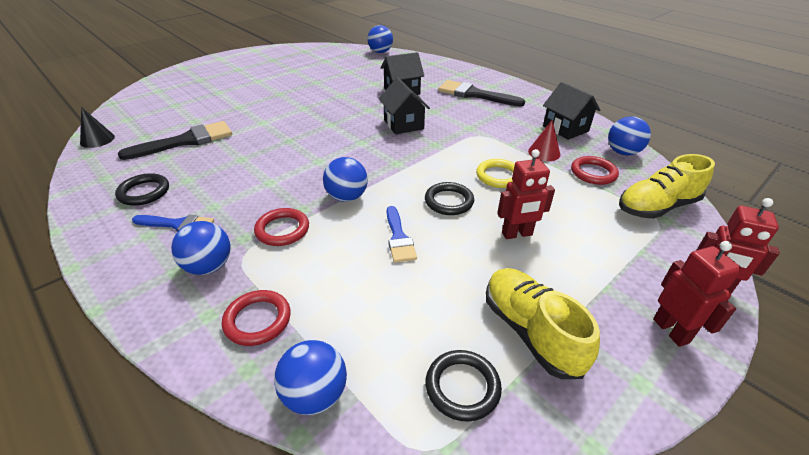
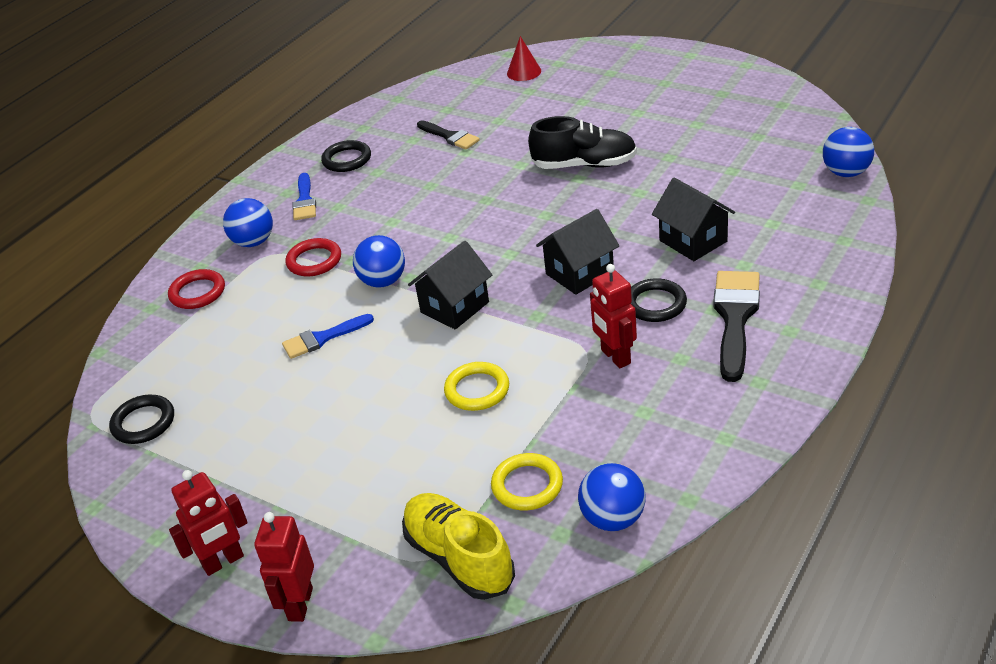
camera: 80 degrees right, 0 degrees up
black cone [80,107,115,148] -> none
black brush [118,121,232,160] -> black brush [417,120,480,150], size x0.61
blue ball [274,340,347,415] -> none
black ring [425,182,474,215] -> black ring moved to [630,278,687,322]
yellow shoe [486,268,600,379] -> none
red robot [497,149,555,239] -> red robot moved to [590,264,637,368]
red cone [528,120,560,161] -> red cone moved to [507,36,541,81]
black house [543,82,600,140] -> black house moved to [408,241,492,330]
red ring [571,156,619,185] -> yellow ring [491,453,563,511]
none -> black shoe [528,116,637,169]

